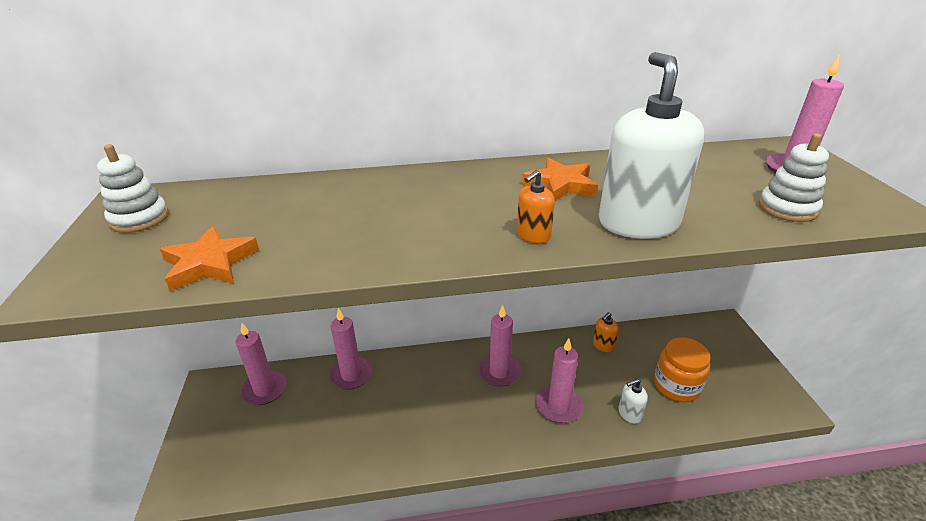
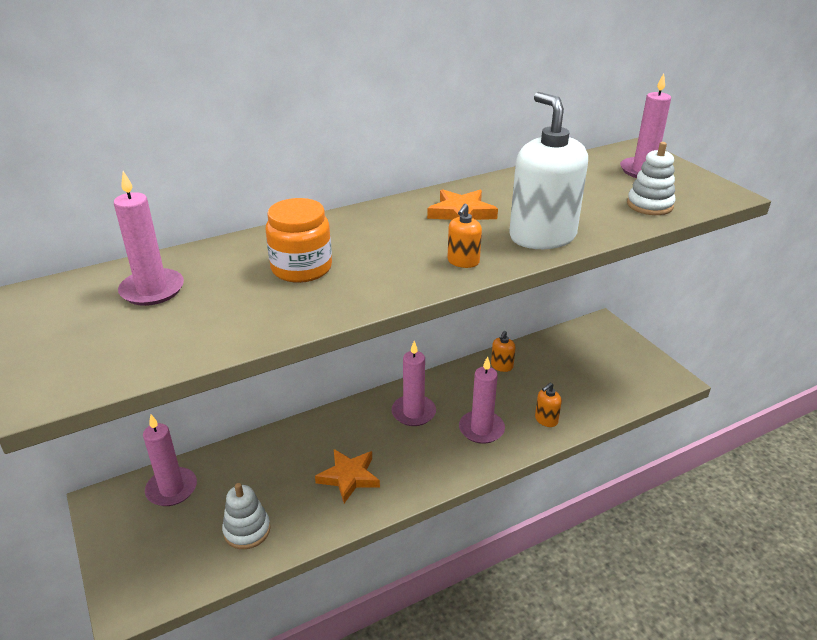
camera: 20 degrees left, 0 degrees up
white stacking toy [97,144,169,233] -> white stacking toy moved to [222,483,271,549]
orange star [160,226,259,292] -> orange star moved to [315,449,380,503]
pink candle [329,308,373,390] -> pink candle moved to [114,171,184,306]
white soap dispenser [618,379,648,424] -> orange soap dispenser [535,383,562,427]
orange jar [654,337,711,402] -> orange jar moved to [266,198,332,283]

